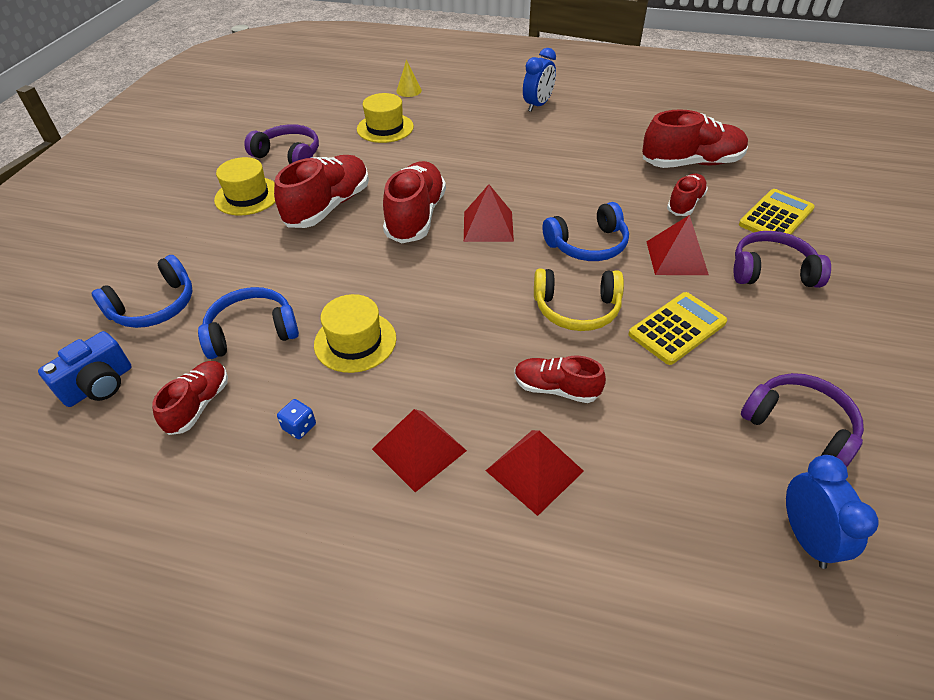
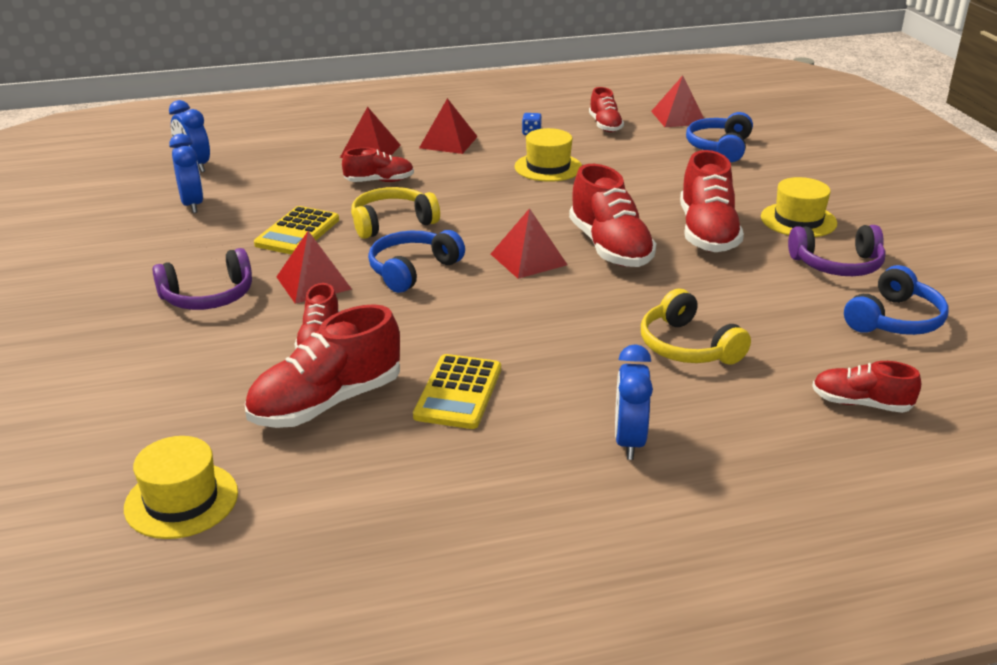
camera: 150 degrees right, 15 degrees down
blue camera [38,331,132,407] -> red pyramid [651,76,704,127]
blue headphones [198,287,299,359] -> blue headphones moved to [844,265,948,335]
yellow hat [357,93,414,143] -> yellow hat moved to [124,436,238,539]
yellow cone [396,60,422,97] -> red shoe [812,361,921,413]
yellow calculator [739,189,815,234] -> yellow calculator moved to [413,354,501,429]
purple headphones [741,373,864,467] -> blue clock [169,134,203,213]
none -> yellow headphones [641,289,751,365]

